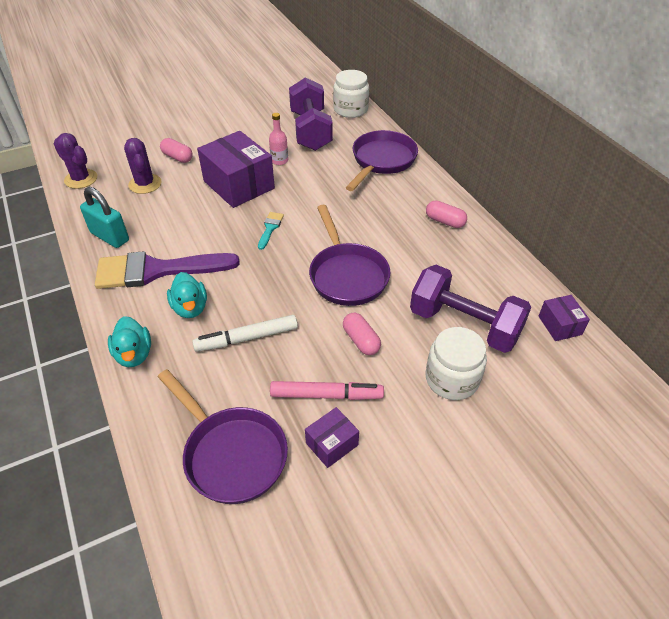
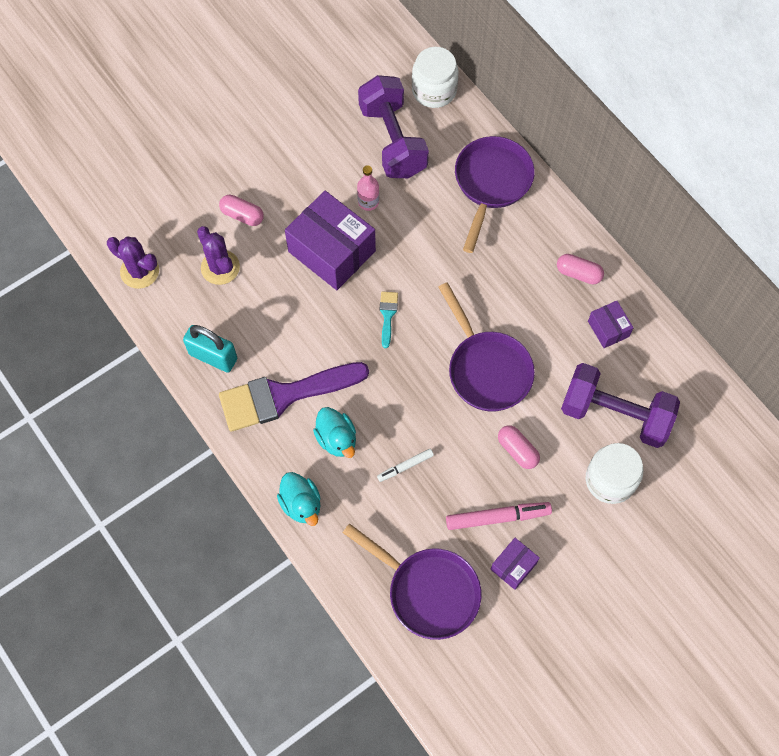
camera: 10 degrees left, 20 degrees up
white marker [192,315,298,352] -> white marker [377,449,434,482], size x0.59
purple box [538,295,590,341] -> purple box moved to [588,301,633,348]

